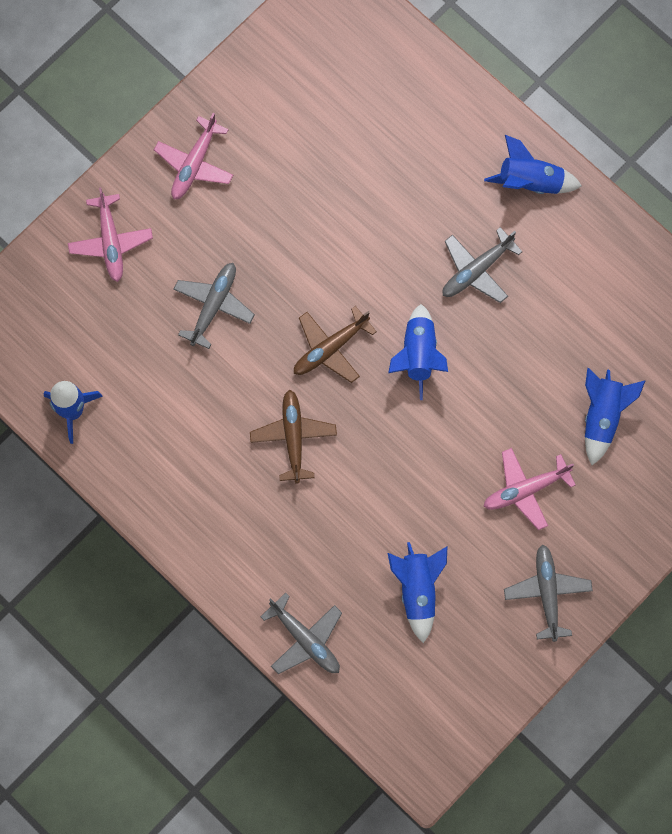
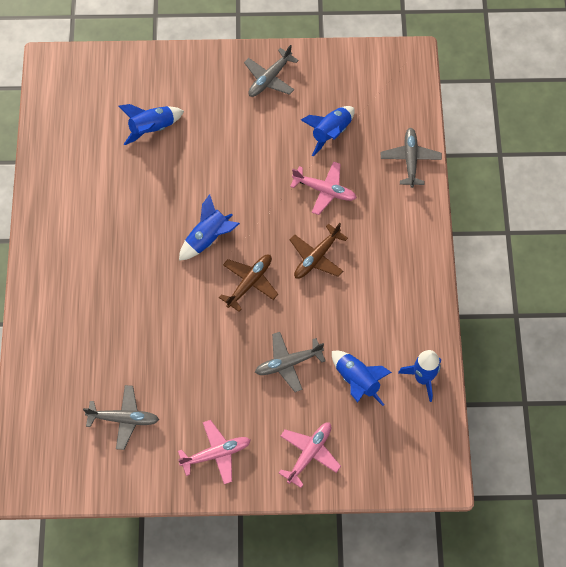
camera: 135 degrees left, 10 degrees down
brown plane [294,306,377,383] -> brown plane turned 60 degrees counterclockwise [219,255,278,312]
grey plane [442,227,523,303] -> grey plane moved to [83,385,159,450]
pink plane [483,448,576,530] -> pink plane moved to [290,161,357,215]
blue rocket [484,135,582,194] -> blue rocket moved to [332,351,392,406]

